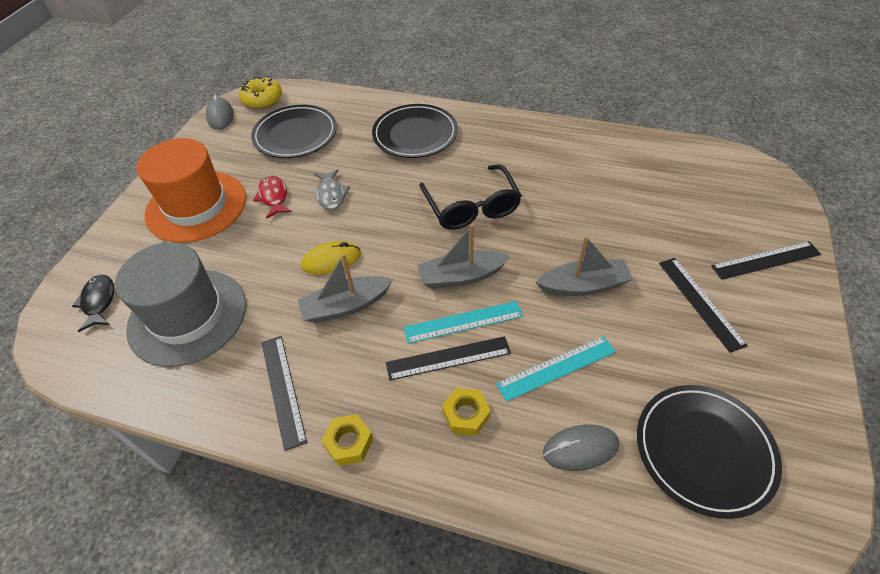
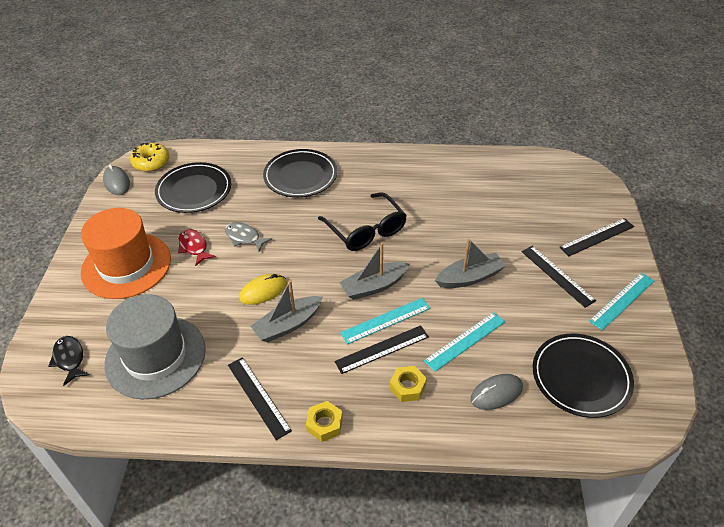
camera: 15 degrees left, 5 degrees down
grey fish [314,169,350,210] -> grey fish turned 150 degrees clockwise [225,222,273,252]
none -> turquoise ruler [589,273,654,330]

